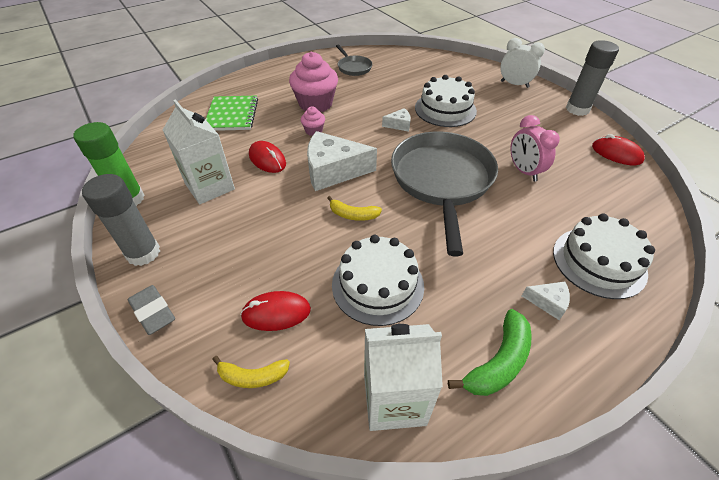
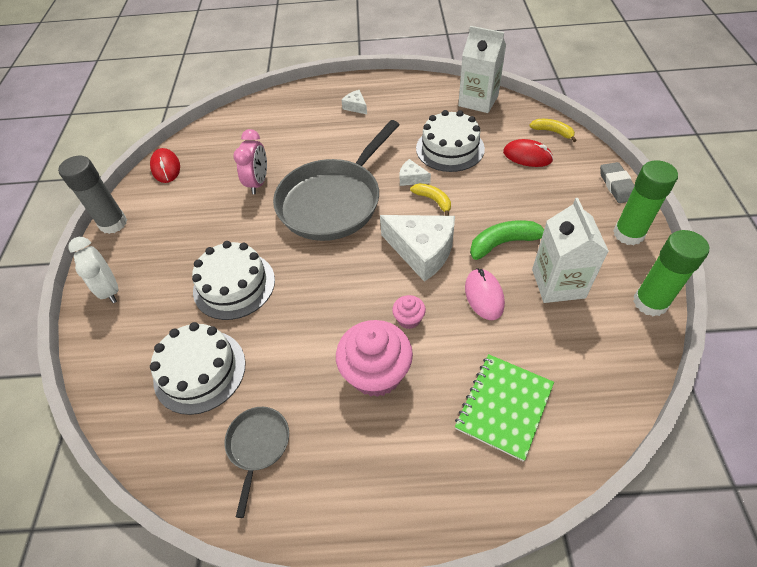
camera: 145 degrees left, 5 degrees up
grey glue stick [82,174,160,266] -> green glue stick [613,160,678,245]
red mouse [249,141,286,173] -> pink mouse [465,268,505,320]
white cheese [382,108,411,132] -> white cheese moved to [400,159,431,186]
green banana [448,309,532,396] -> green banana moved to [470,220,544,260]
white cake [553,213,655,299] -> white cake moved to [150,322,246,415]

